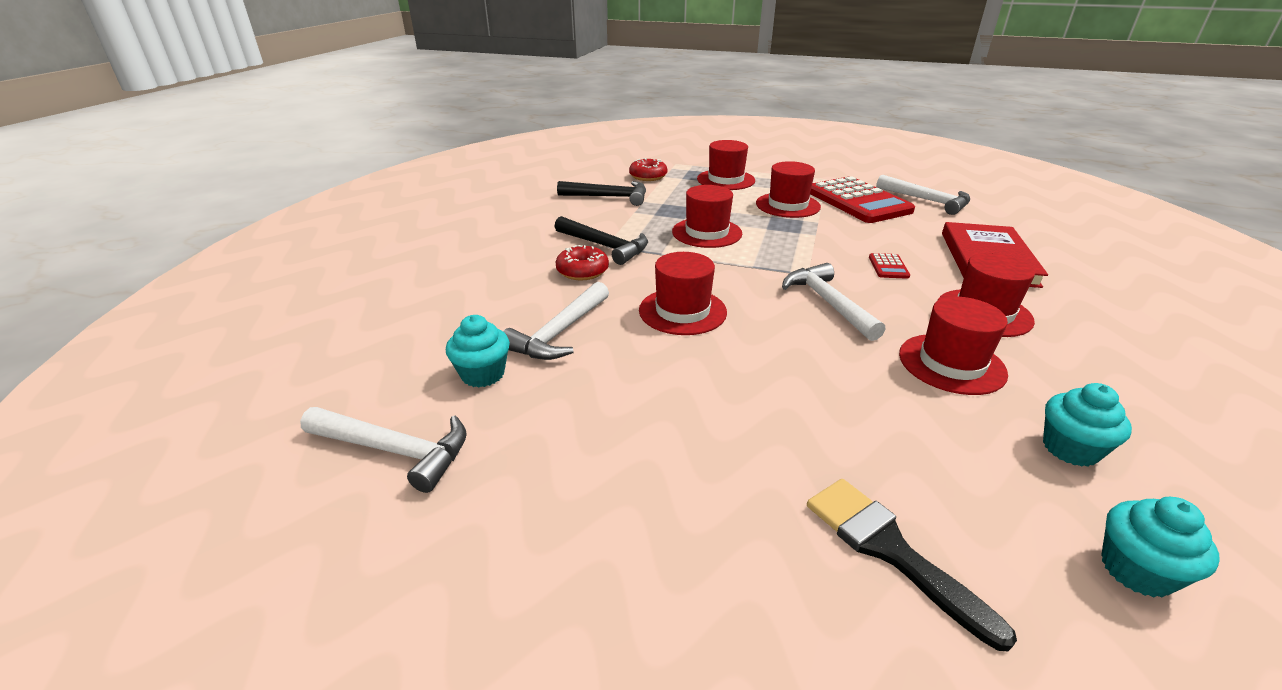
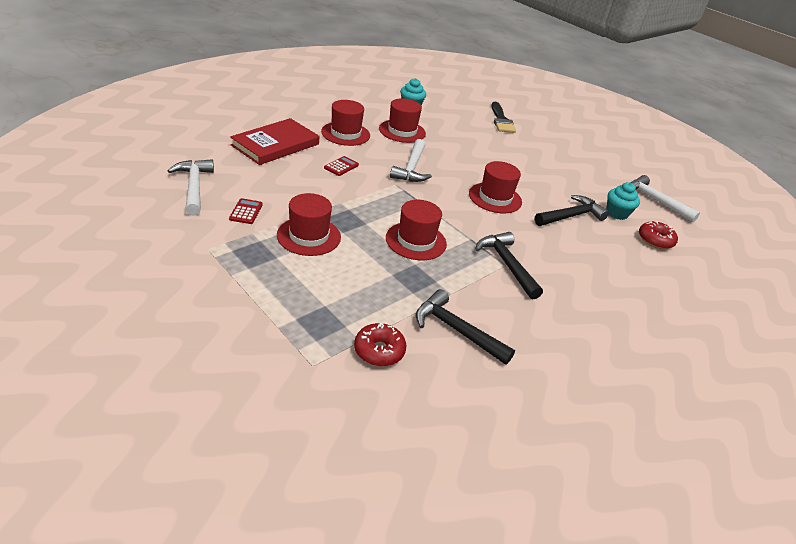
camera: 155 degrees left, 5 degrees up
white hammer [503,282,609,360] -> black hammer [535,195,609,226]
red donut [556,245,609,280] -> red donut moved to [639,221,678,249]
red hat [697,140,755,190] -> none
red calculator [810,176,915,223] -> red calculator [229,198,263,224], size x0.40
turquoise cupcake [1101,497,1220,597] -> none

